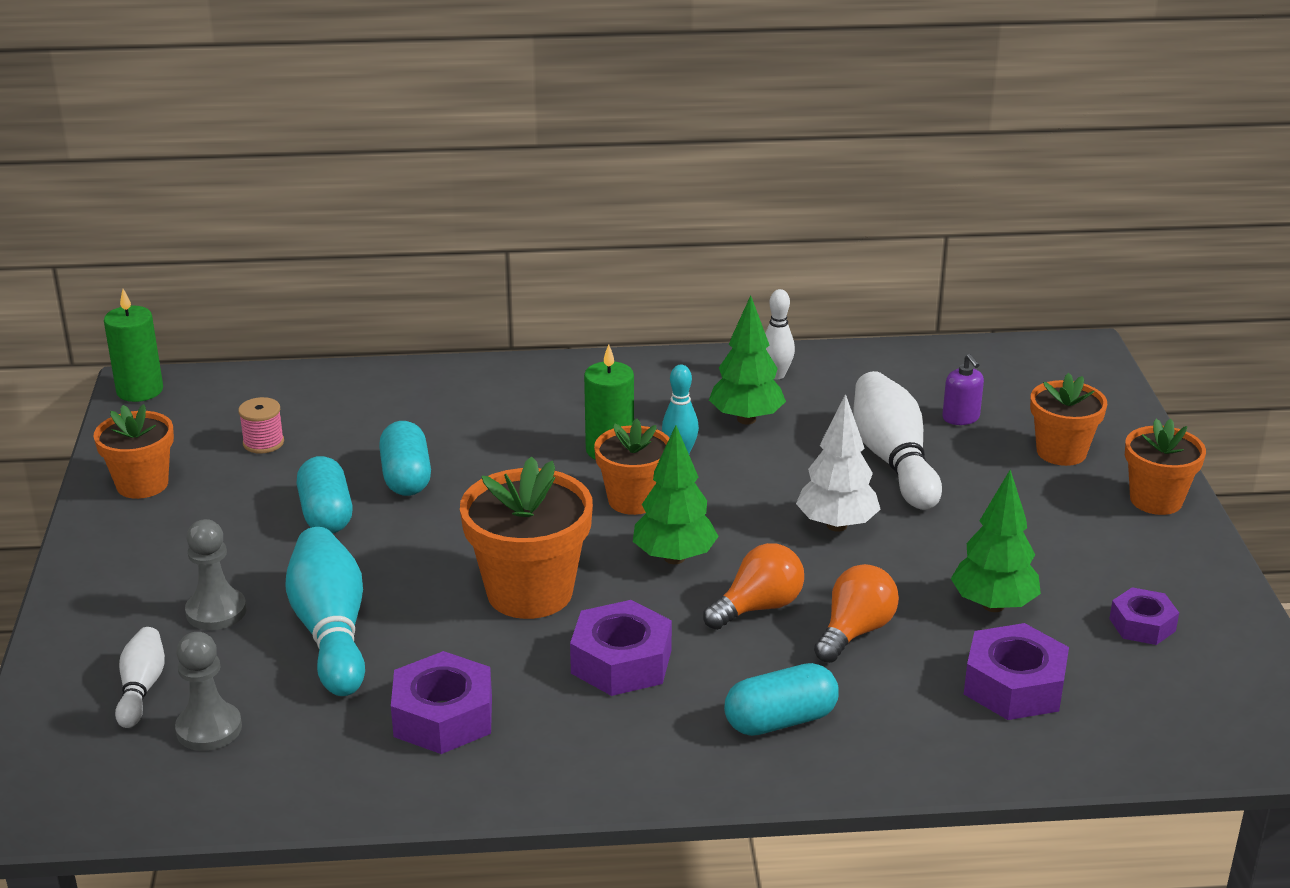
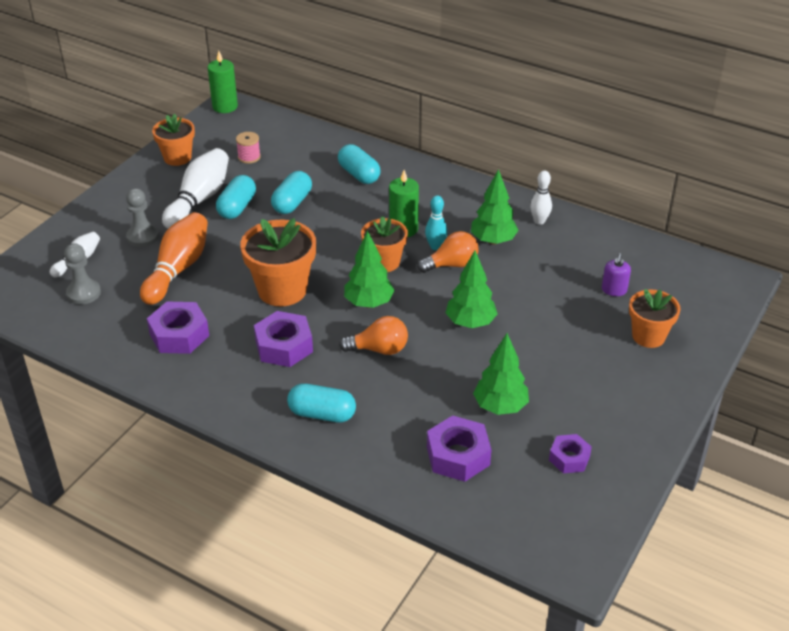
camera: 35 degrees right, 10 degrees up
turquoise bowling pin [285,527,365,696] -> orange bowling pin [140,212,208,305]
white tree [796,394,881,532] -> green tree [446,251,498,328]
orange light bulb [814,564,899,663] -> orange light bulb moved to [417,231,478,273]
white bowling pin [853,371,942,510] -> white bowling pin moved to [162,148,229,229]
orange flower pot [1125,419,1206,515] -> none
none -> turquoise capsule [338,144,381,184]

